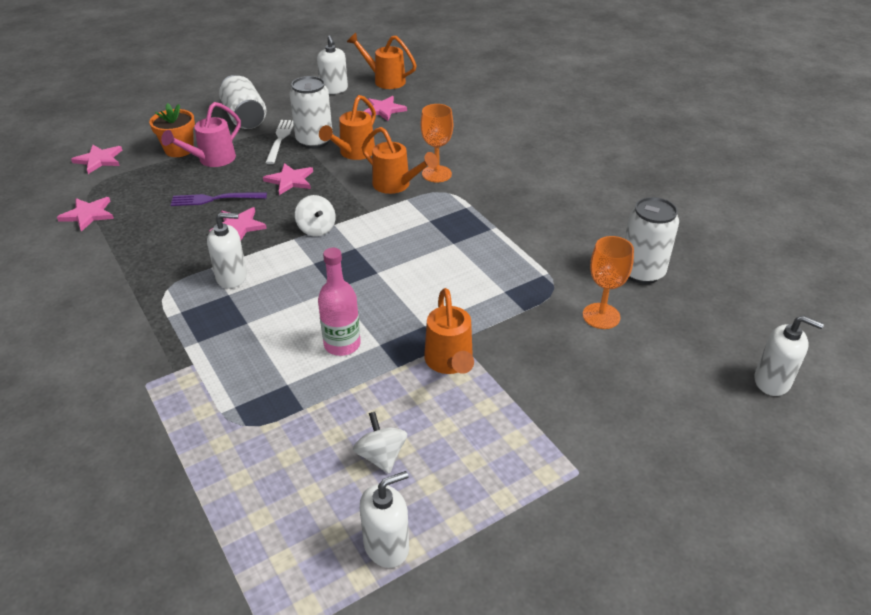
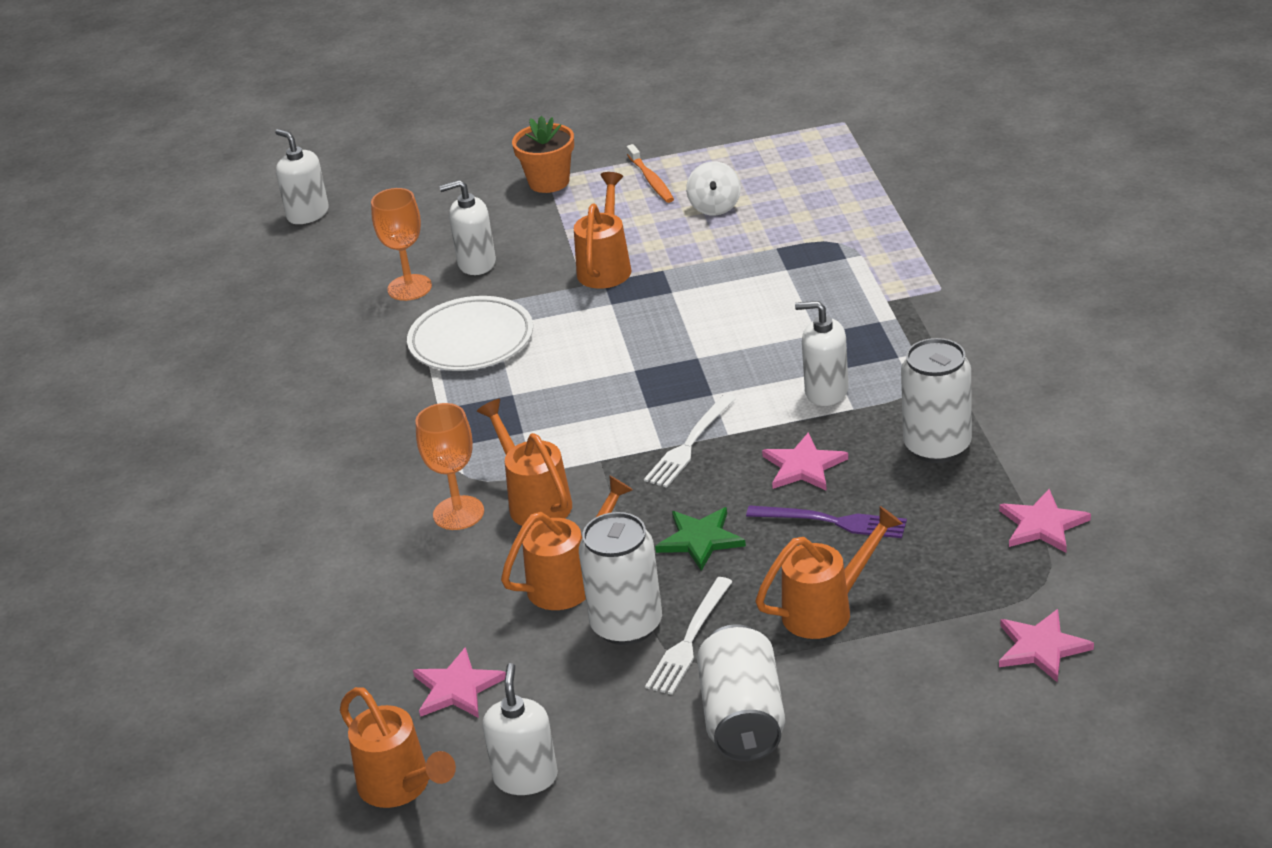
camera: 155 degrees left, 5 degrees down
orange flower pot [149,103,195,157] -> orange flower pot moved to [512,116,574,193]
pink watering can [161,102,241,167] -> orange watering can [755,506,903,639]
pink star [263,163,313,195] -> green star [655,507,746,571]
white spinning top [295,195,335,237] -> white fork [644,394,736,488]
pink bottle [318,248,361,356] -> none
white soap dispenser [360,471,409,568] -> white soap dispenser moved to [439,180,496,275]
white can [625,197,679,284] -> white can moved to [901,338,972,463]
none -> white plate [407,296,533,371]
none -> orange toothbrush [627,144,674,203]

